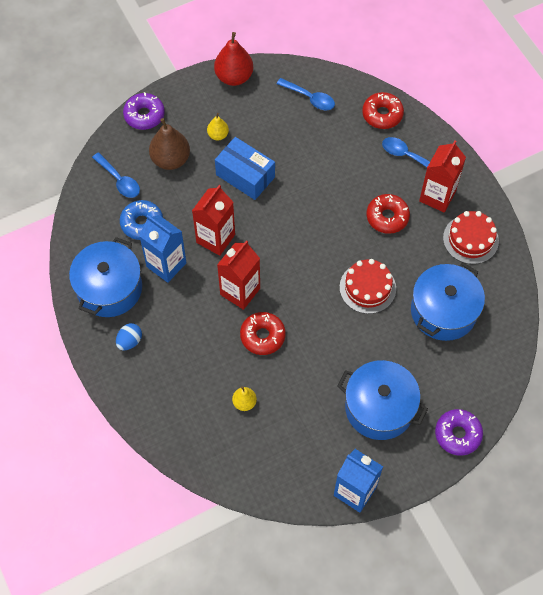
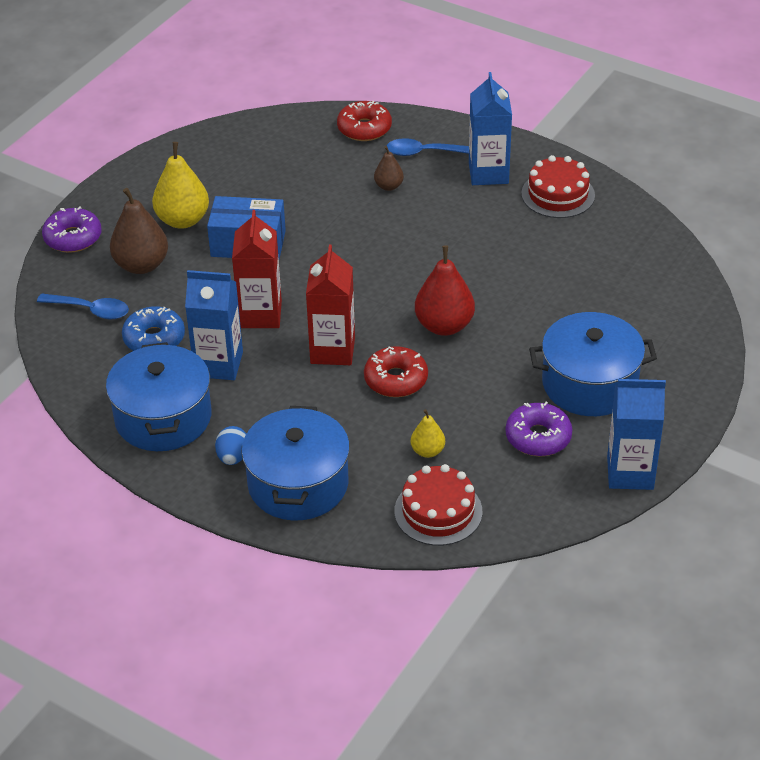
camera: 30 degrees left, 20 degrees down
yellow pear [207,113,229,140] -> yellow pear [152,142,209,229], size x1.85
red pear [214,32,253,86] -> red pear moved to [415,245,475,336]
blue spoon [277,78,335,110] -> none
red cake [340,259,396,314] -> red cake moved to [394,464,482,546]
red donut [366,194,410,234] -> none
blue pot [411,263,485,341] -> blue pot moved to [241,406,350,521]
red carton [419,141,466,213] -> blue carton [469,72,512,185]
purple donut [435,409,483,456] -> purple donut moved to [505,401,572,456]
none -> brown pear [374,146,404,191]

